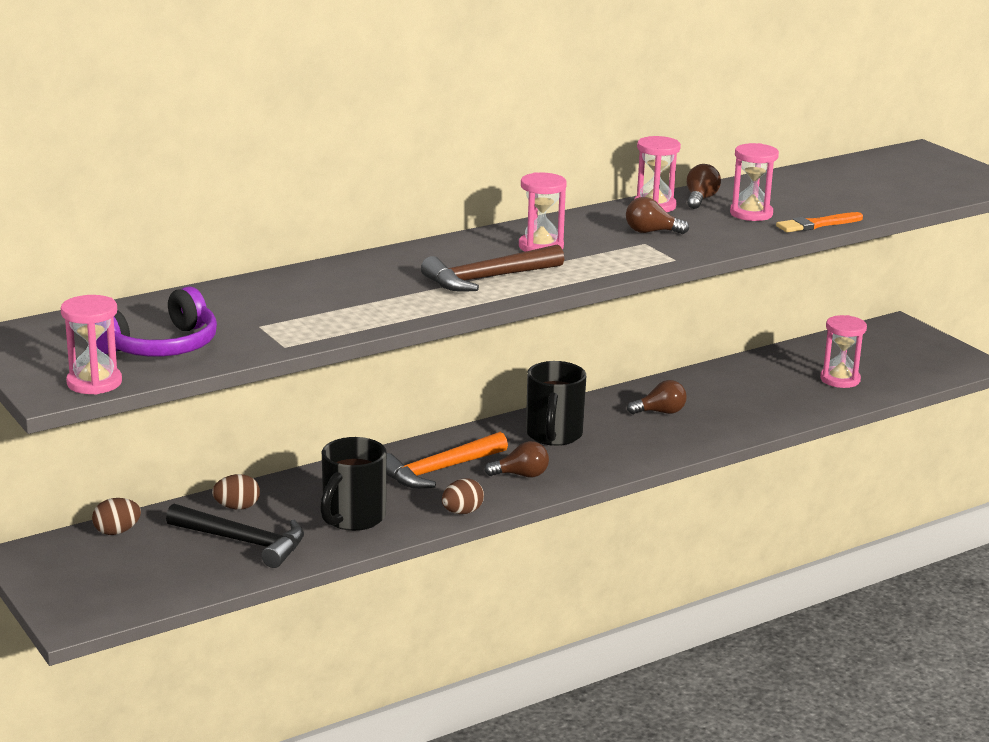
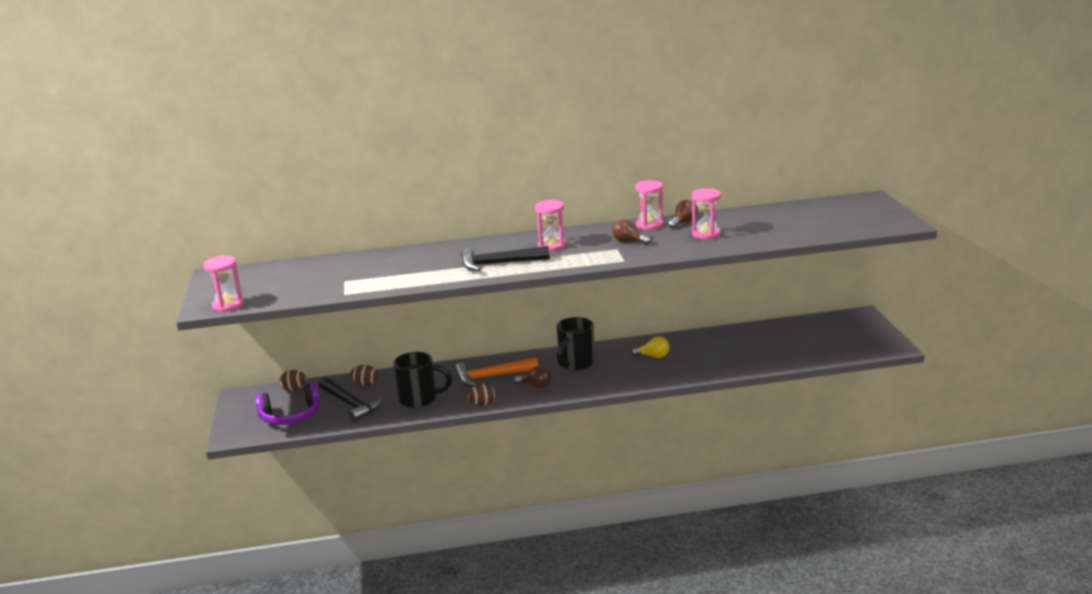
camera: 25 degrees right, 0 degrees up
purple headphones [96,286,217,357] -> purple headphones moved to [255,383,321,425]
black mug [320,437,387,531] -> black mug turned 135 degrees counterclockwise [394,352,452,408]
brown hammer [421,244,564,292] -> black hammer [461,246,550,271]
brown light bulb [627,380,687,414] -> yellow light bulb [631,336,670,358]
orange brush [776,212,863,233] -> none
pink hourglass [820,315,867,388] -> none

